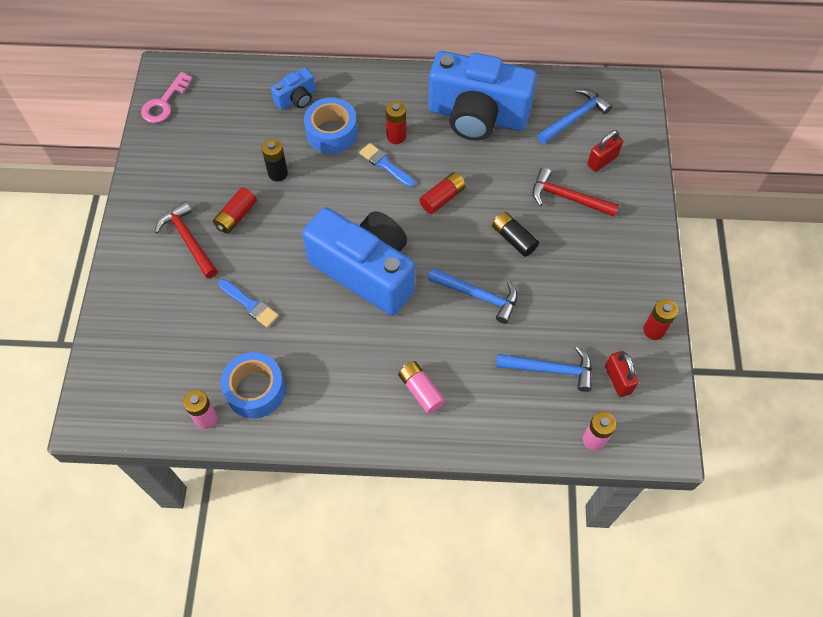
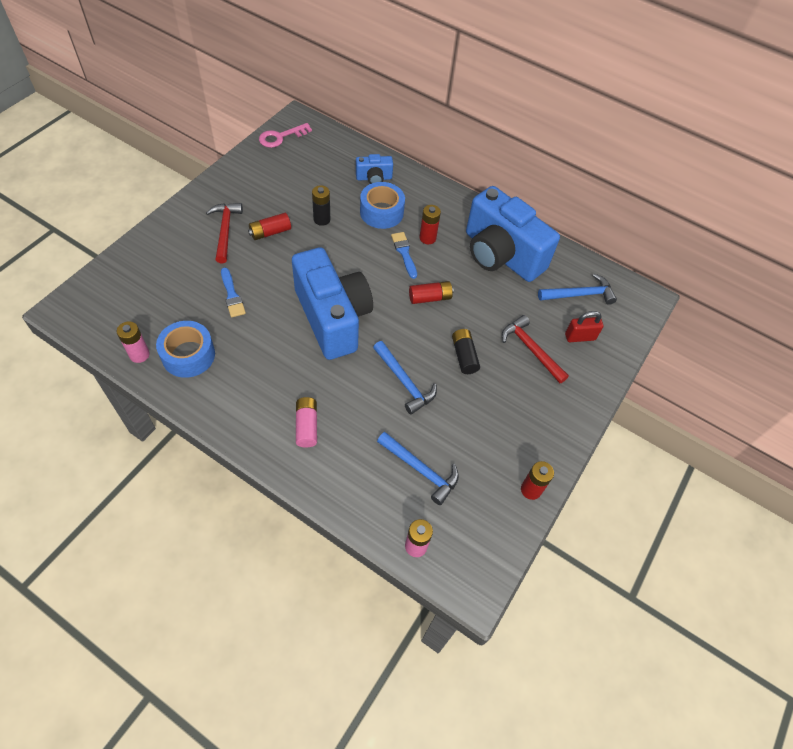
camera: 25 degrees right, 5 degrees down
red padlock [605,351,639,397] -> none

